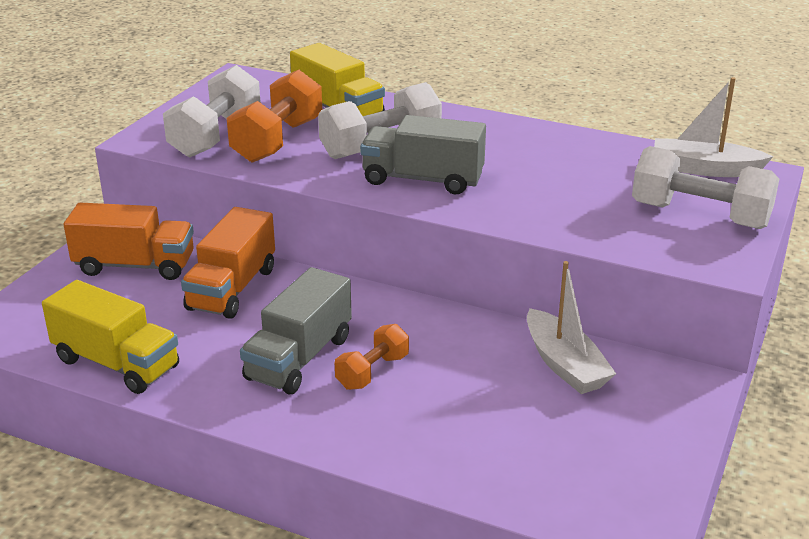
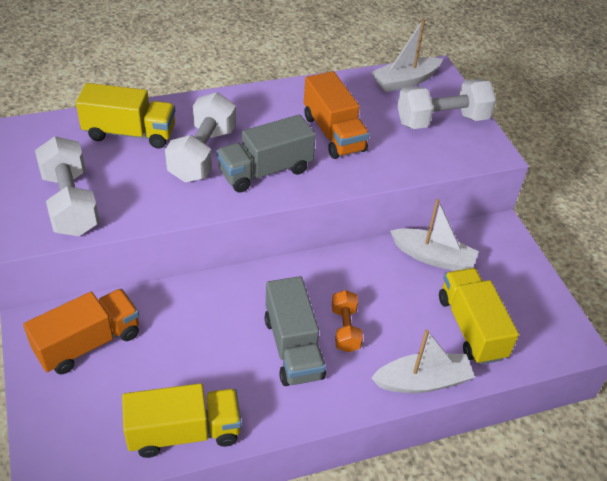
camera: 45 degrees left, 15 degrees up
orange truck [181,207,275,319] -> orange truck moved to [304,71,370,159]
orange dumbbell [227,70,322,163] -> none
none -> white boat [371,329,475,393]
none -> yellow truck [439,268,519,365]

